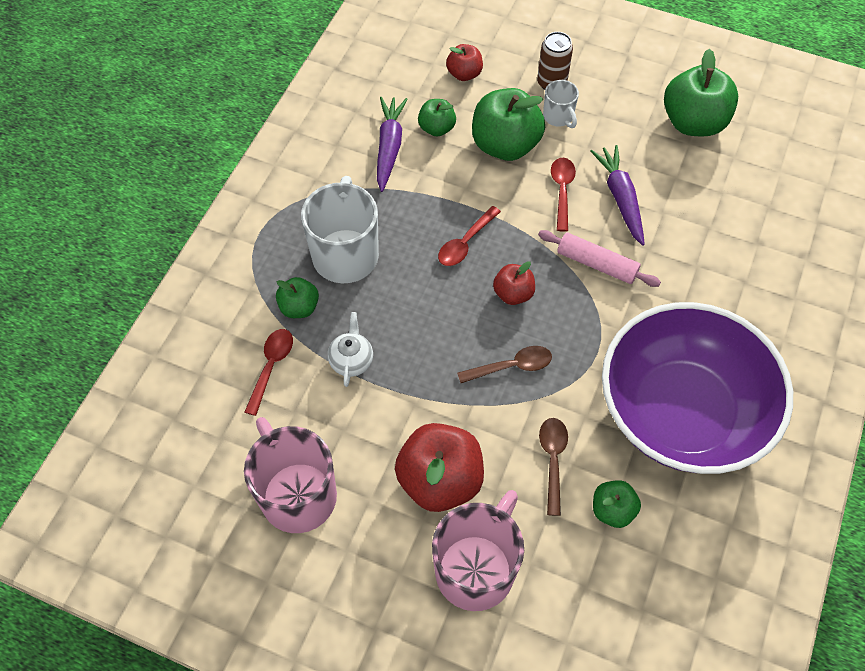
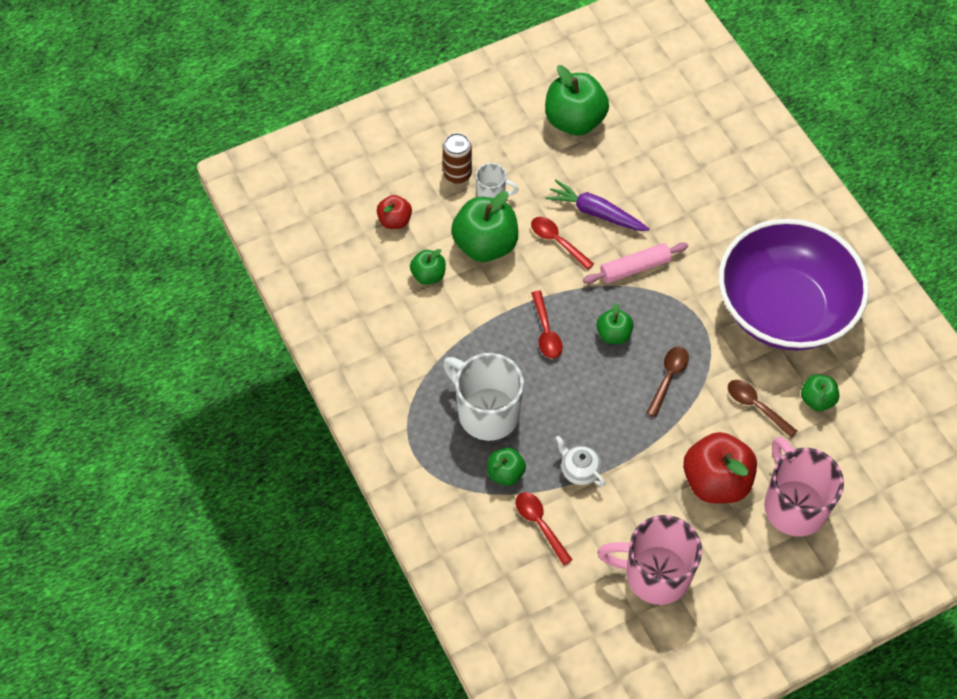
camera: 50 degrees left, 0 degrees up
purple carrot [377,97,408,192] -> none
red apple [493,261,535,305] -> green apple [597,303,634,344]

